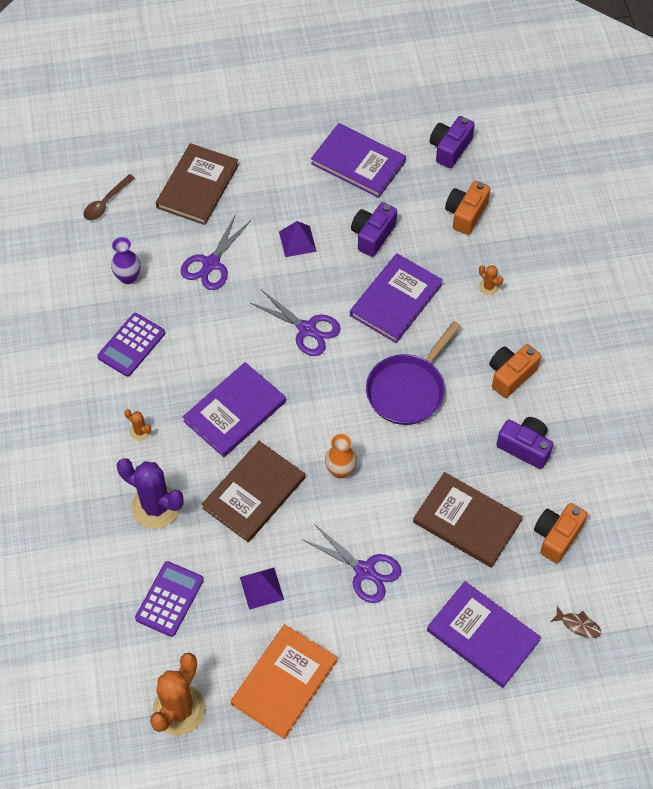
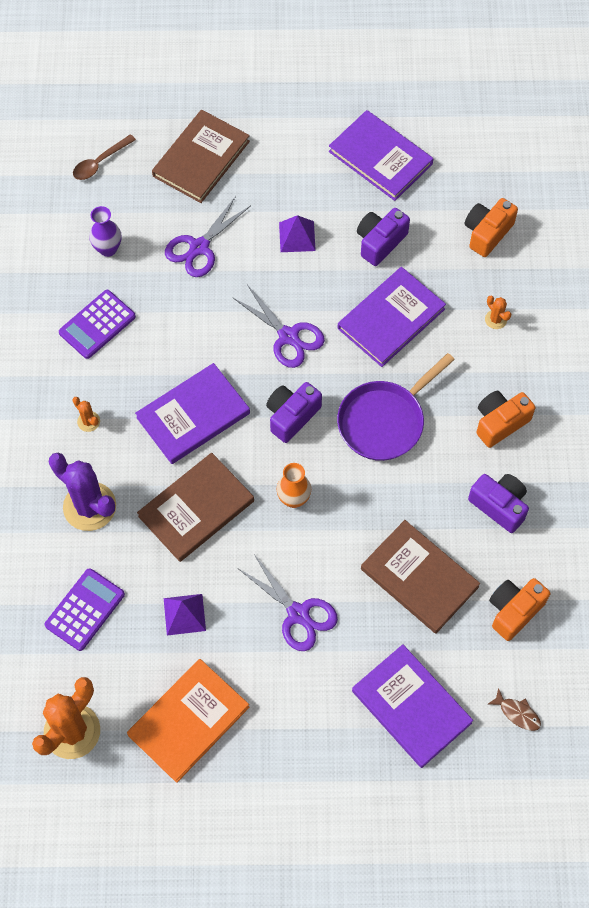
camera: 10 degrees right, 5 degrees up
purple camera [430,116,475,168] -> purple camera moved to [266,382,322,443]

